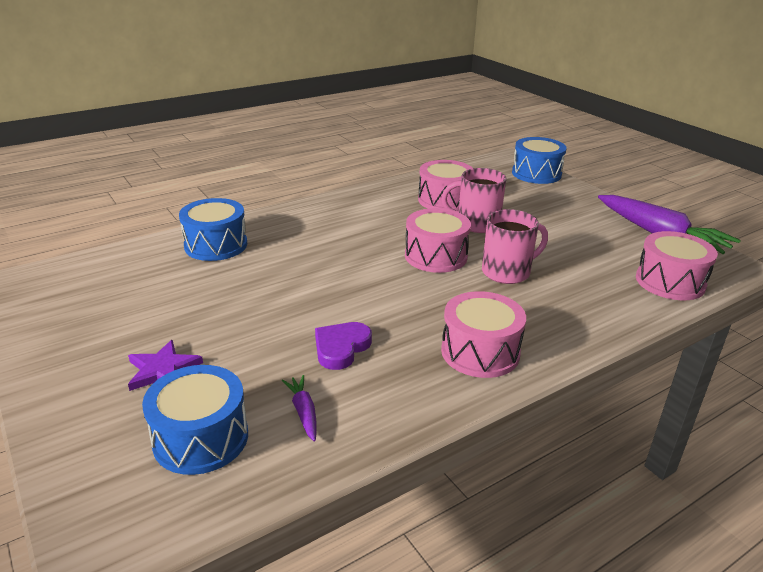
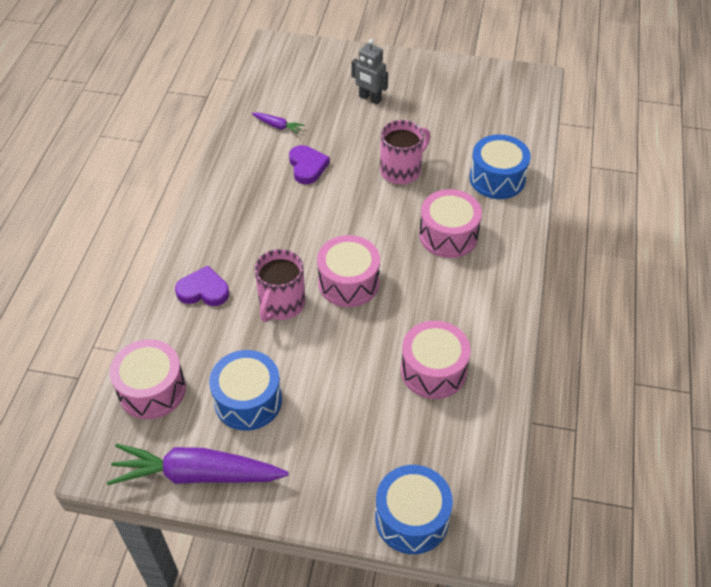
camera: 135 degrees right, 20 degrees up
purple star [128,340,203,391] -> grey robot [352,39,388,104]
blue drum [142,365,248,475] -> blue drum moved to [209,350,282,431]
pink mug [441,168,506,233] -> pink mug moved to [380,120,430,184]
pink drum [441,291,526,378] -> pink drum moved to [419,189,482,258]
none -> purple heart [175,265,229,306]

